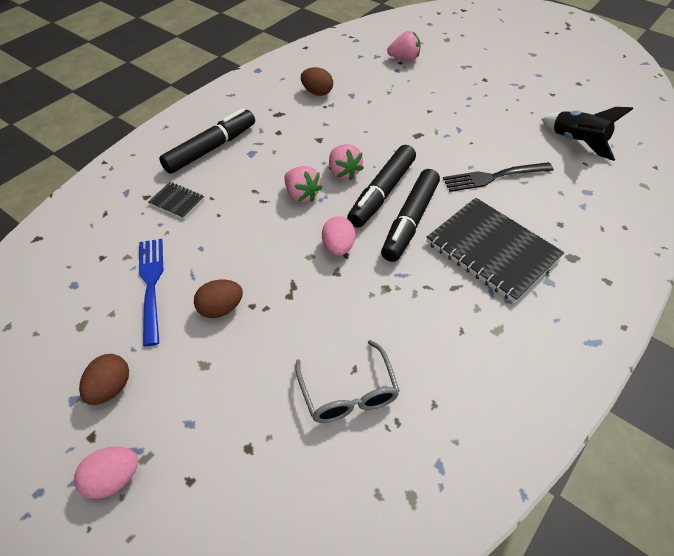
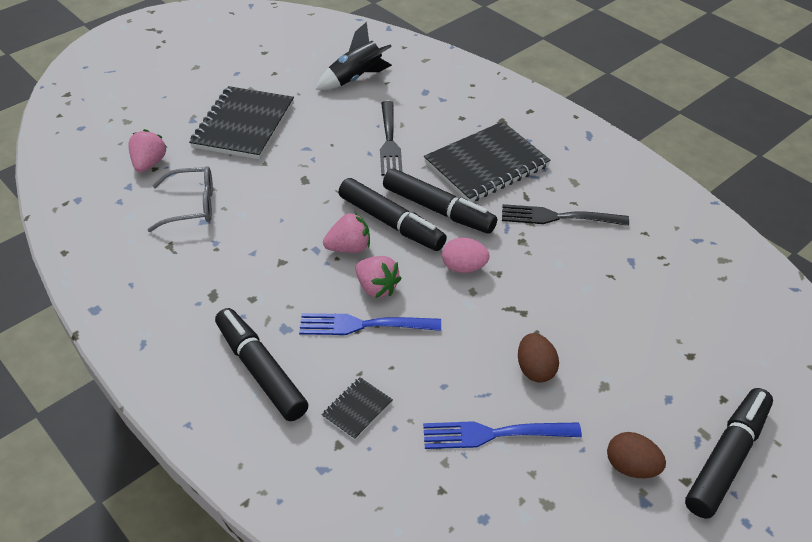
camera: 80 degrees left, 5 degrees down
pink egg [74,446,138,499] -> black marker [685,388,773,519]
pink strawberry [284,166,323,202] -> pink strawberry turned 75 degrees clockwise [355,256,402,298]
grey glasses [295,340,400,423] -> grey glasses moved to [148,166,213,232]
brown egg [301,67,333,96] -> none
none -> black notebook [189,86,294,159]
none -> blue fork [299,313,441,335]
none -> black fork [502,204,629,226]

